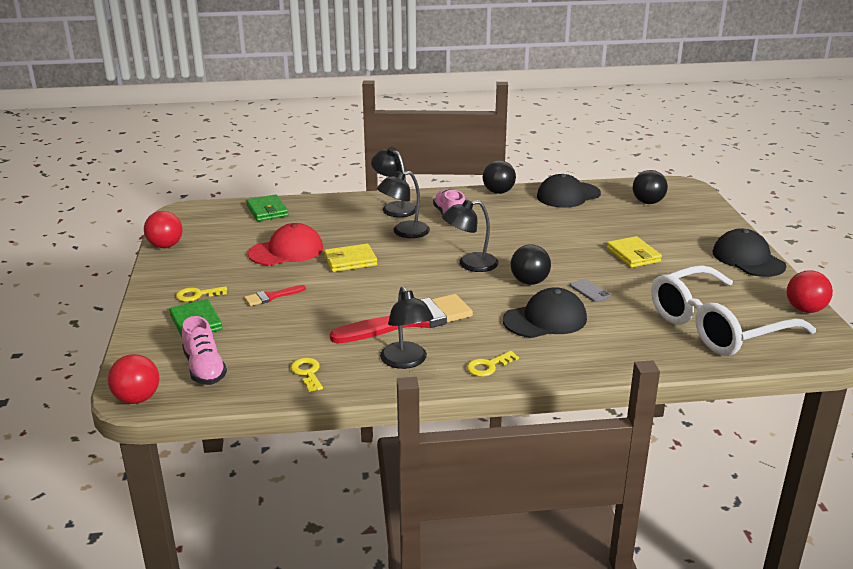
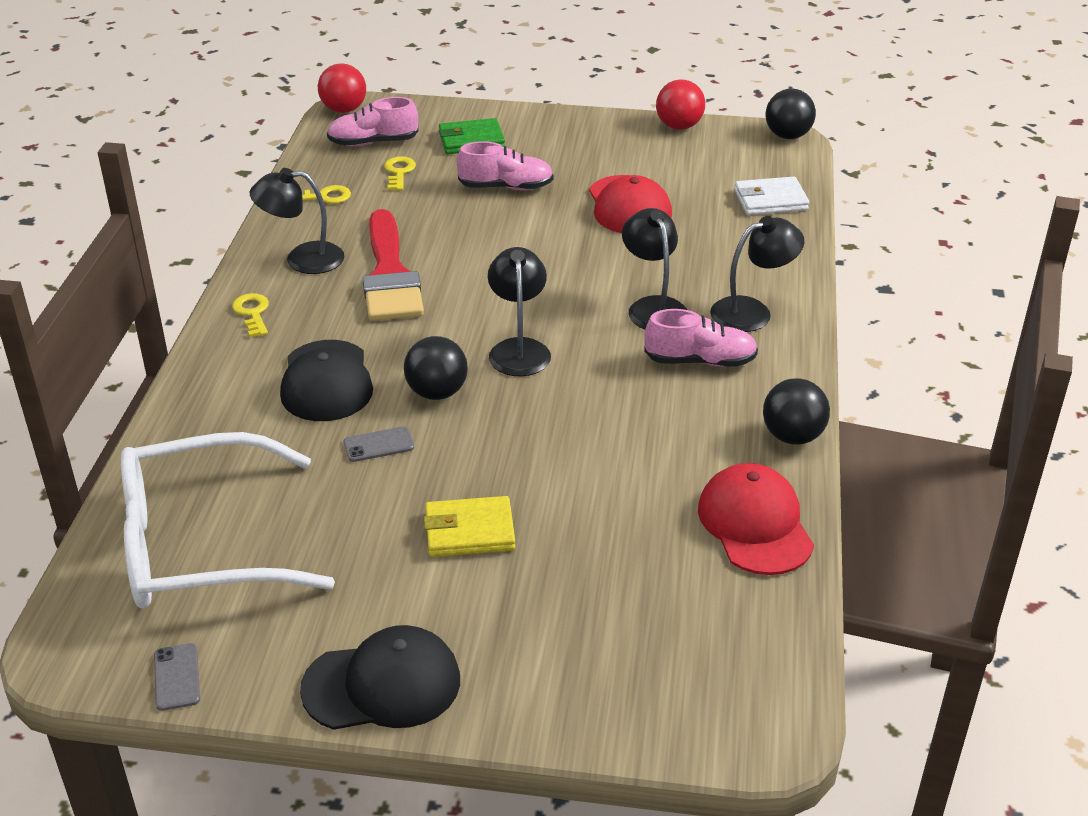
camera: 105 degrees right, 10 degrees up
yellow key [176,286,227,302] -> yellow key moved to [384,156,416,190]
red brush [244,285,306,306] -> pink shoe [457,141,554,190]
green wallet [246,194,289,221] -> white wallet [734,177,809,215]
yellow wallet [324,244,377,272] -> none
black cap [537,174,601,208] -> red cap [698,463,814,575]
black ball [633,170,668,204] -> black ball moved to [766,89,816,139]
white glasses [651,265,816,356] -> white glasses turned 90 degrees counterclockwise [121,432,335,609]
red ball [787,270,833,313] -> grey phone [154,643,200,711]

